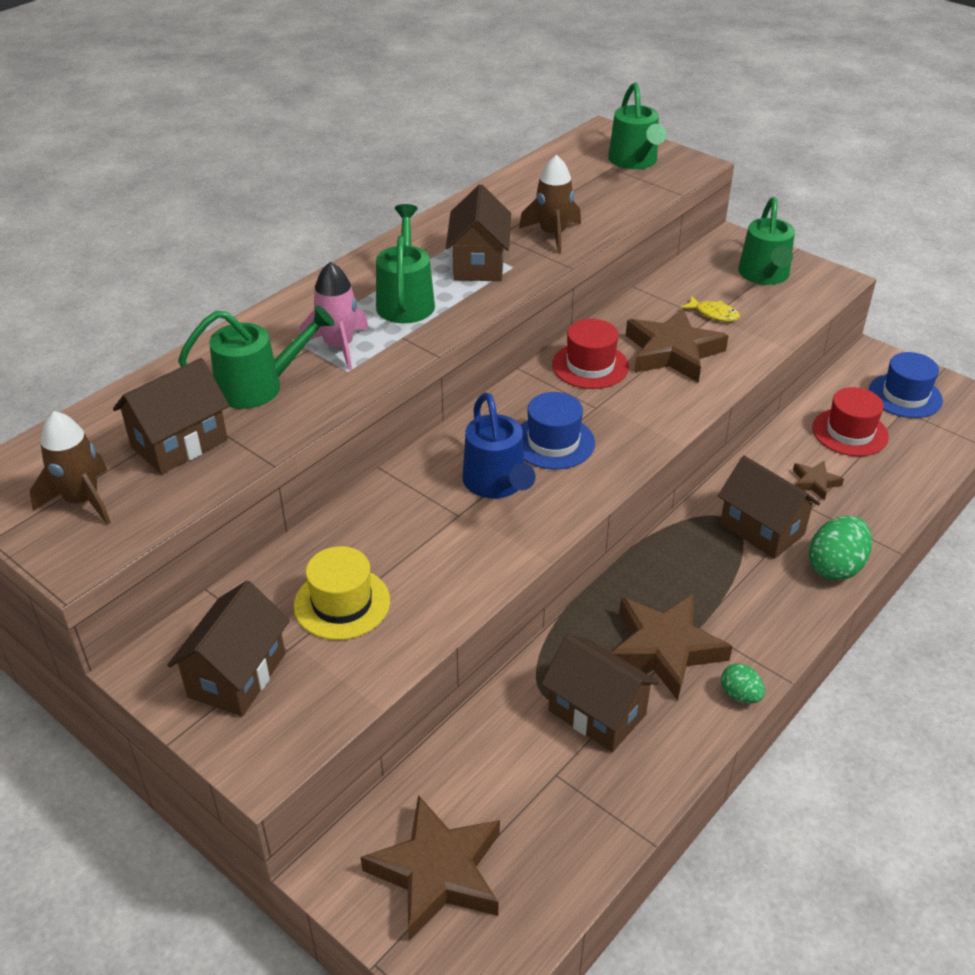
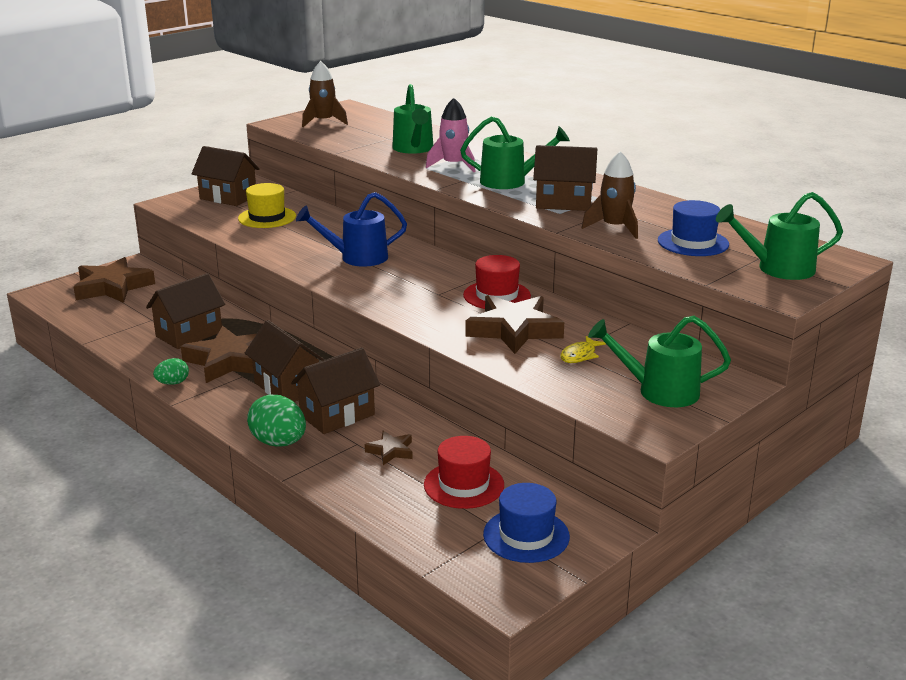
camera: 95 degrees right, 15 degrees down
brown house [113,358,229,474] -> brown house moved to [245,320,325,402]
blue hat [520,392,595,469] -> blue hat moved to [658,200,729,256]

